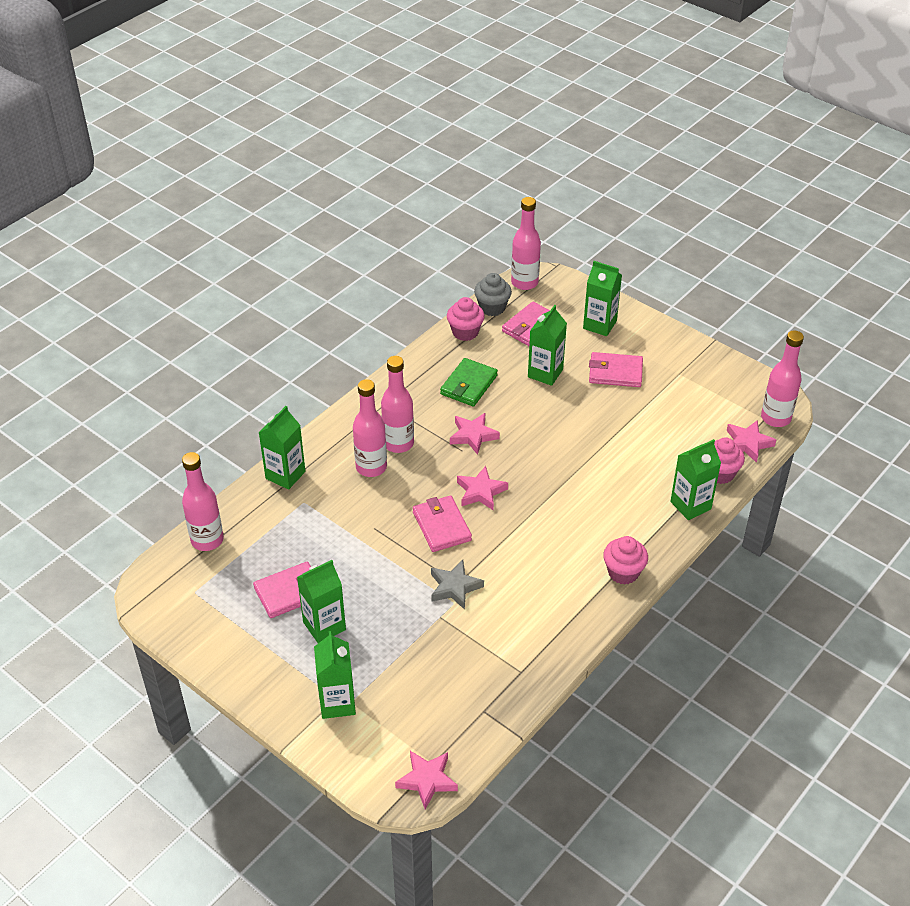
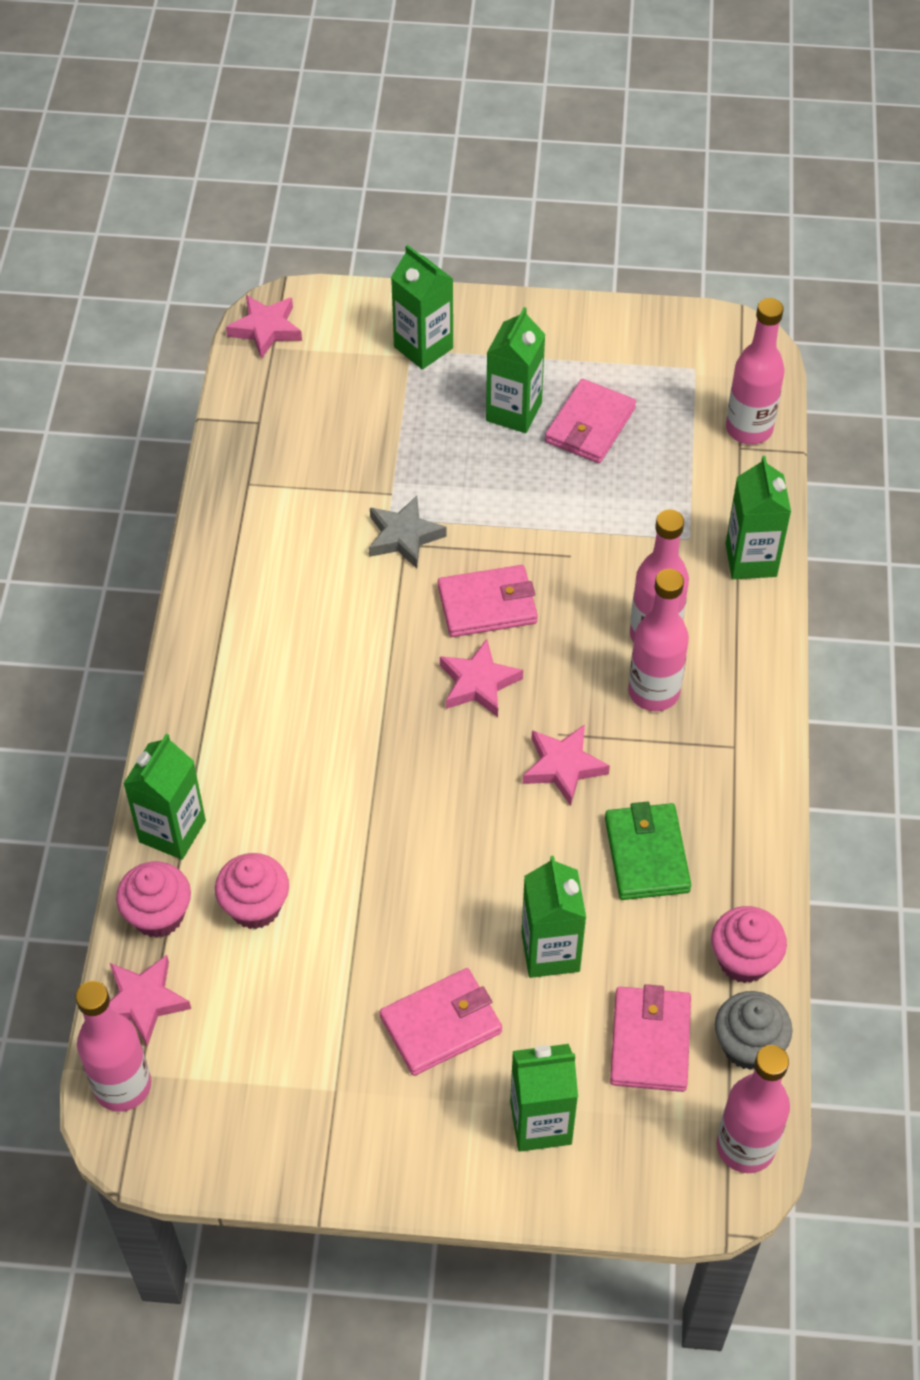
camera: 145 degrees right, 10 degrees up
pink wallet [413,496,472,552] -> pink wallet turned 45 degrees counterclockwise [438,565,538,637]
pink cupcake [603,536,648,585] -> pink cupcake moved to [215,853,289,929]

